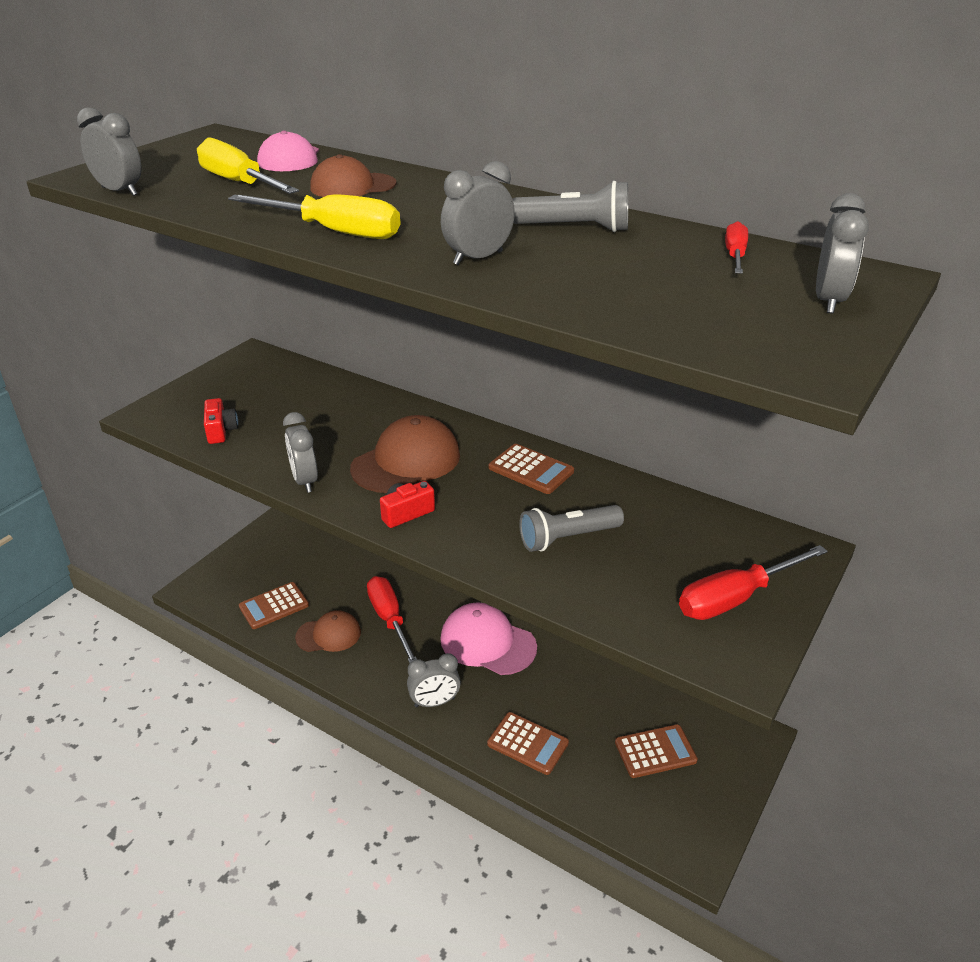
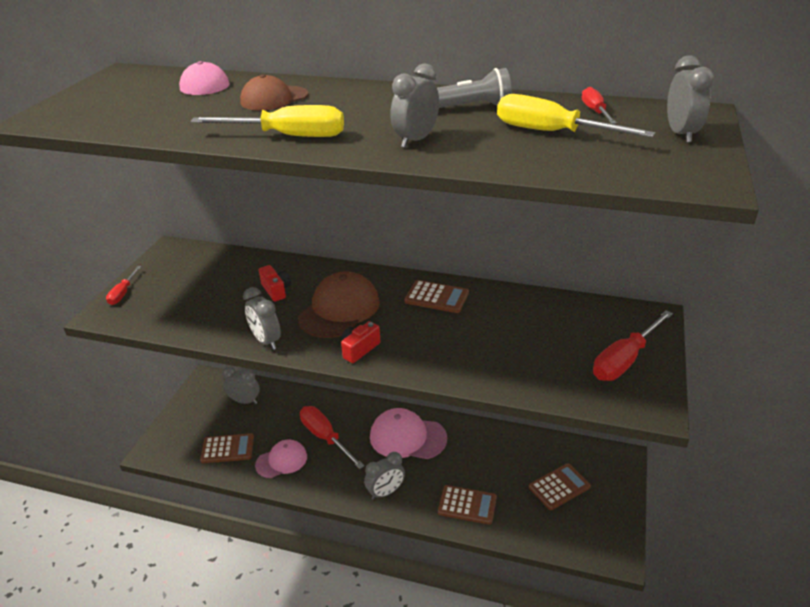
camera: 15 degrees left, 0 degrees up
grey clock [77,107,141,196] -> grey clock moved to [222,366,260,404]
yellow screwdriver [197,138,299,194] -> yellow screwdriver moved to [497,94,655,137]
red camera [204,398,238,444] -> red camera moved to [259,265,291,302]
brown calculator [239,582,309,629] -> brown calculator turned 135 degrees counterclockwise [200,433,254,463]
brown cap [295,610,361,652] -> pink cap [255,439,307,478]
grey flashlight [519,505,624,552] -> none
none -> red screwdriver [106,266,141,305]

